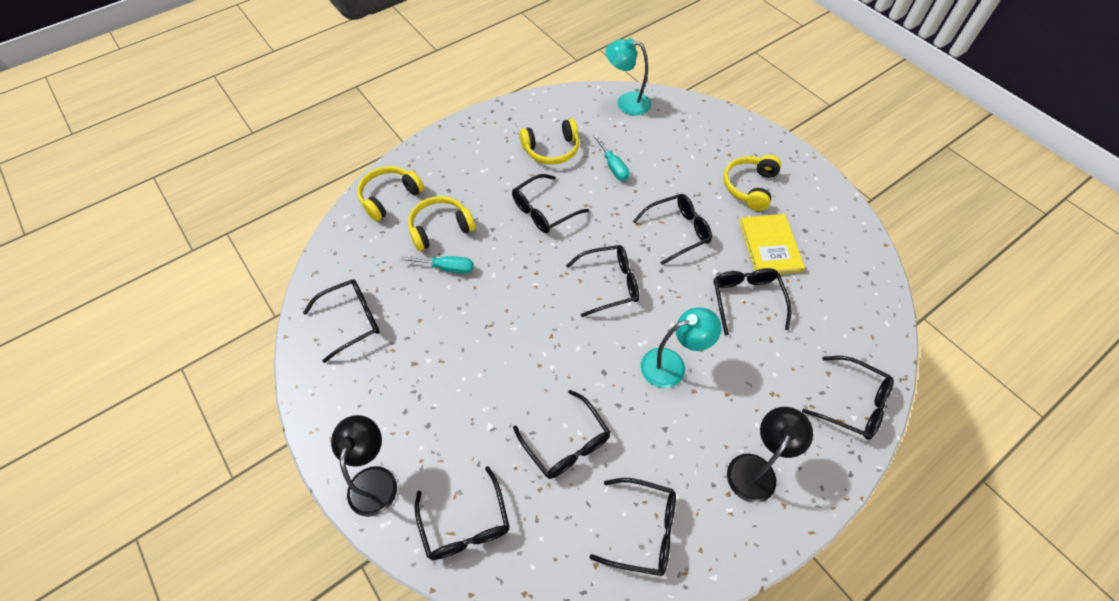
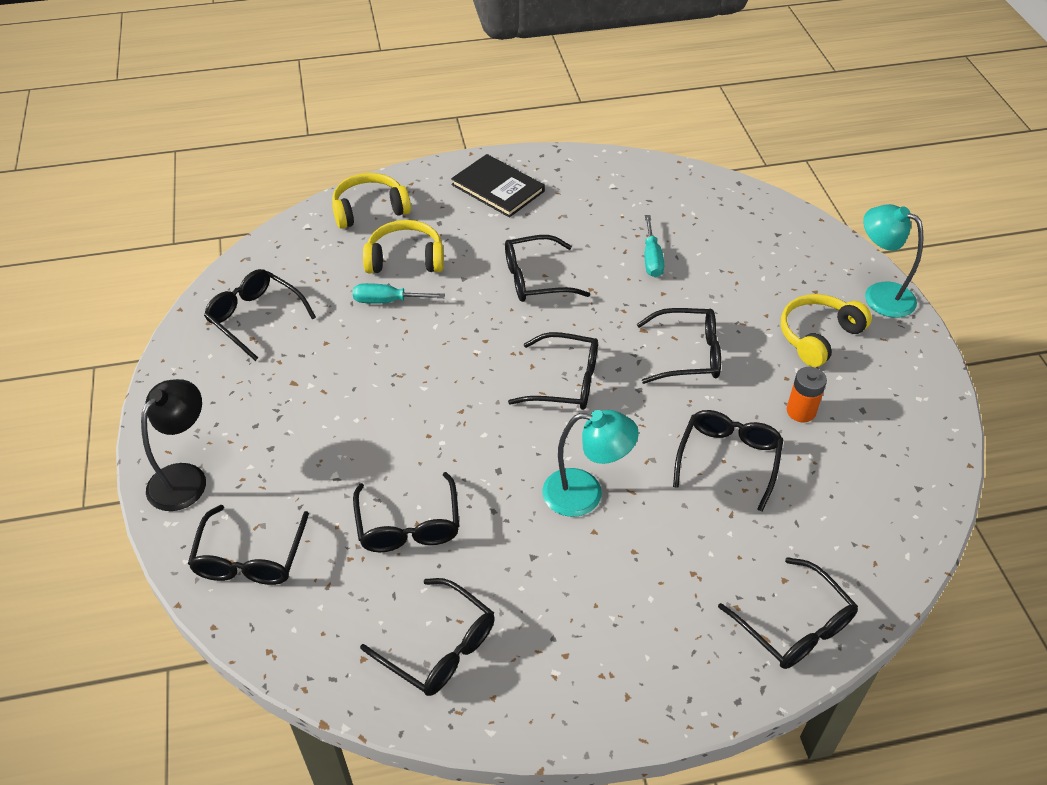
camera: 25 degrees right, 10 degrees down
black glasses [303,279,380,363] -> black glasses turned 135 degrees counterclockwise [204,269,316,361]
turquoise screwdriver [401,256,473,274] -> turquoise screwdriver turned 150 degrees clockwise [353,283,445,303]
yellow headphones [520,119,579,165] -> none
turquoise lamp [605,38,651,115] -> turquoise lamp moved to [863,204,924,318]
black lamp [727,407,813,503] -> none
yellow book [739,214,805,274] -> orange battery [787,367,827,422]
none -> black book [451,154,545,218]

